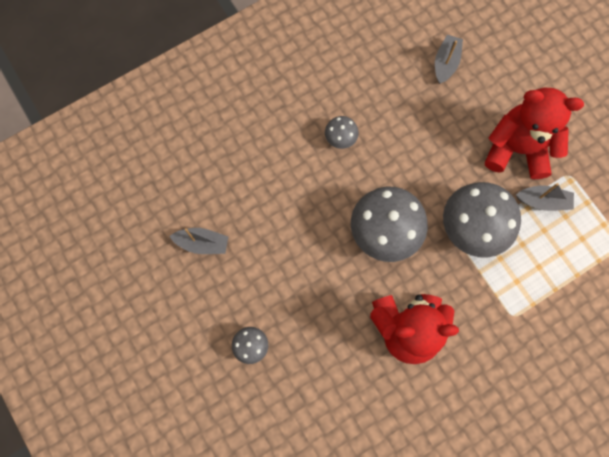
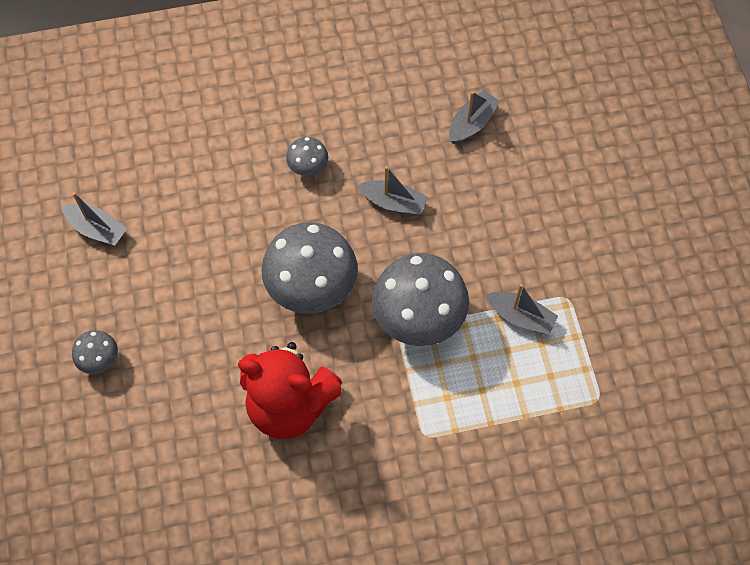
camera: 20 degrees right, 10 degrees down
red teddy bear [485,88,584,179] -> none
none -> grey boat [357,166,428,216]

